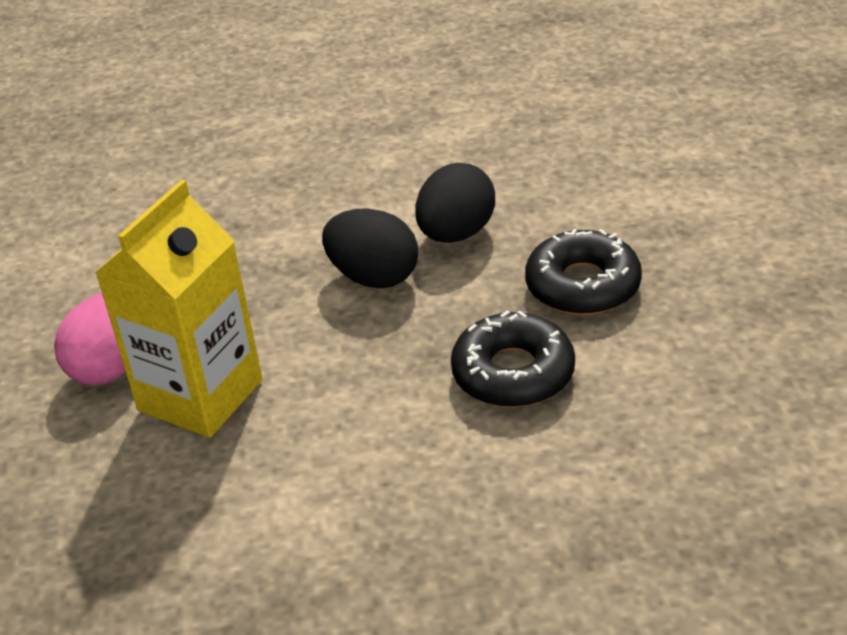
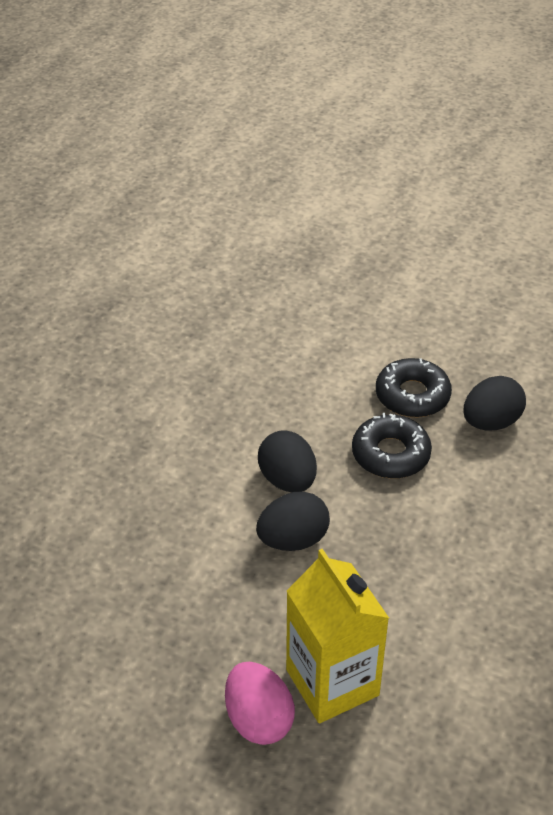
camera: 60 degrees left, 5 degrees up
black donut [451,310,575,407] -> black donut moved to [376,358,452,417]
none -> black egg [463,376,526,430]

